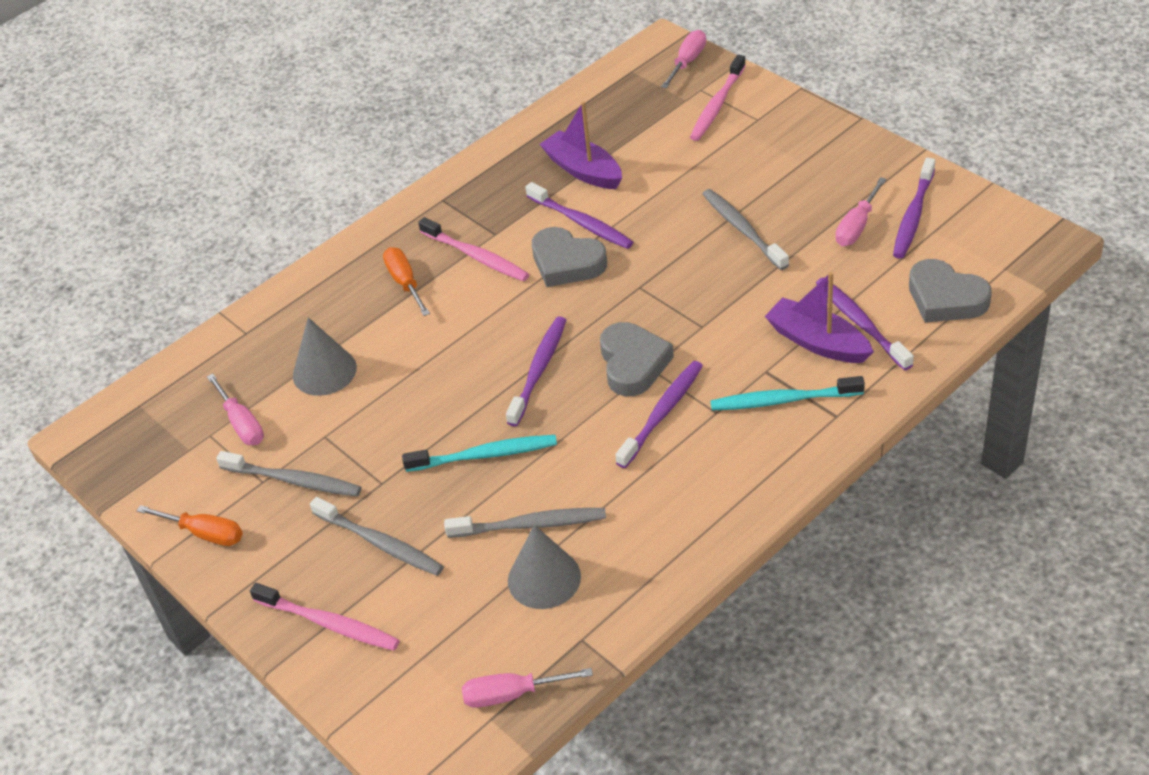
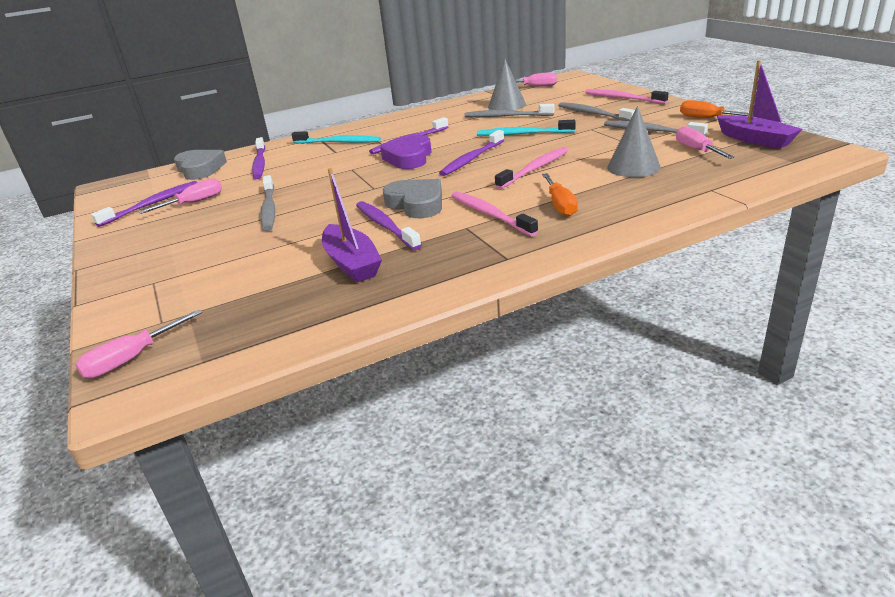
camera: 165 degrees left, 15 degrees down
grey heart [600,322,674,396] -> purple heart [380,135,432,169]
pink toothbrush [690,55,746,141] -> pink toothbrush moved to [495,147,568,189]
purple boat [765,272,874,363] -> purple boat moved to [717,60,802,149]

